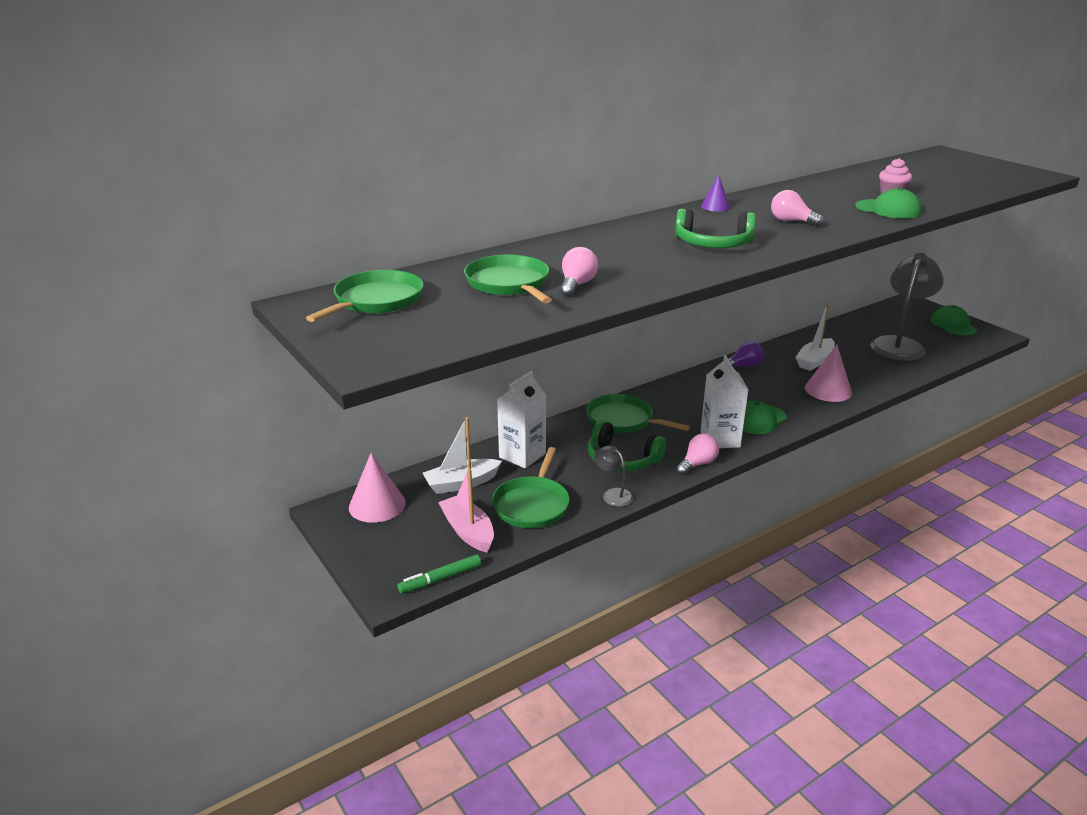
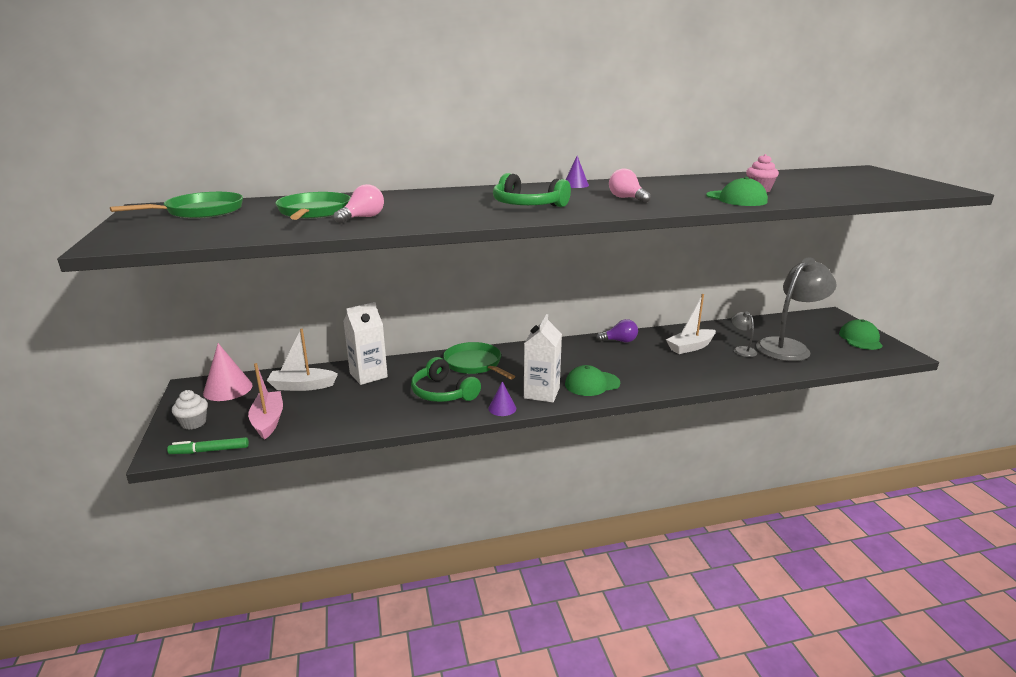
camera: 20 degrees right, 5 degrees down
green pan [492,447,570,528] -> none
grey lamp [594,446,634,507] -> grey lamp moved to [731,311,757,357]
pink light bulb [676,433,719,475] -> purple cone [488,381,516,416]
pink cone [805,345,852,402] -> none
none -> white cupcake [172,390,208,430]

